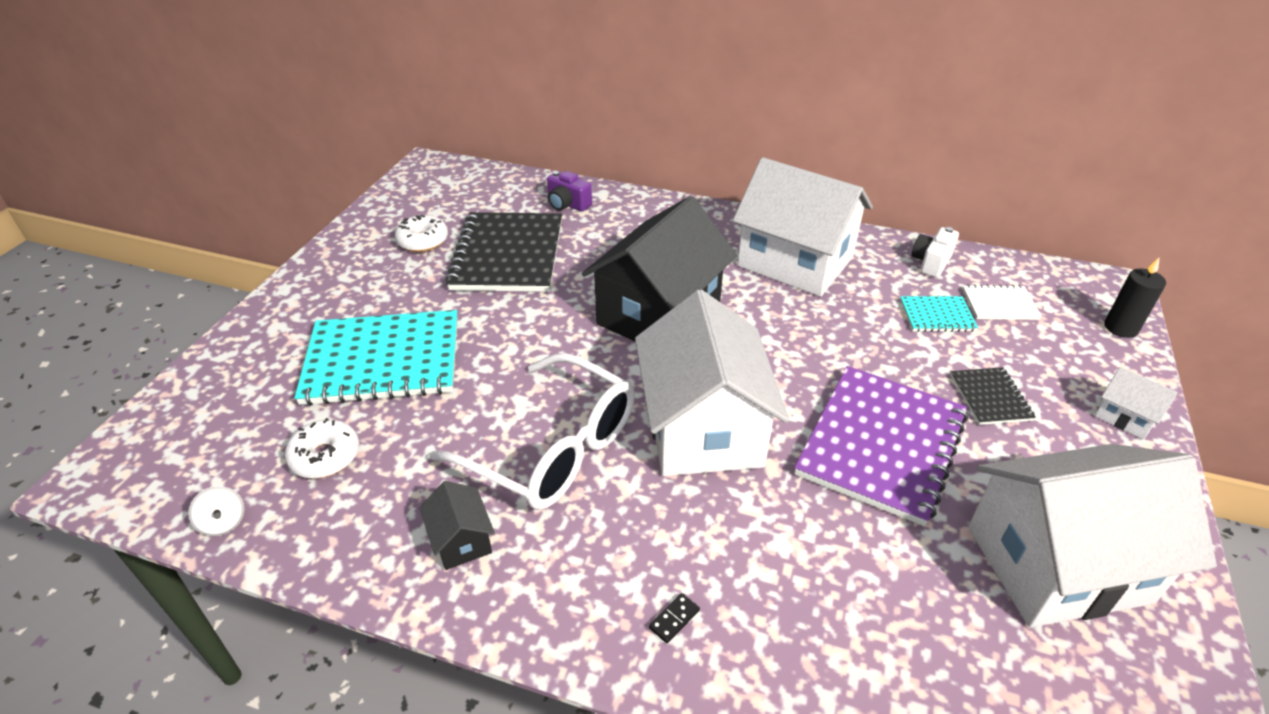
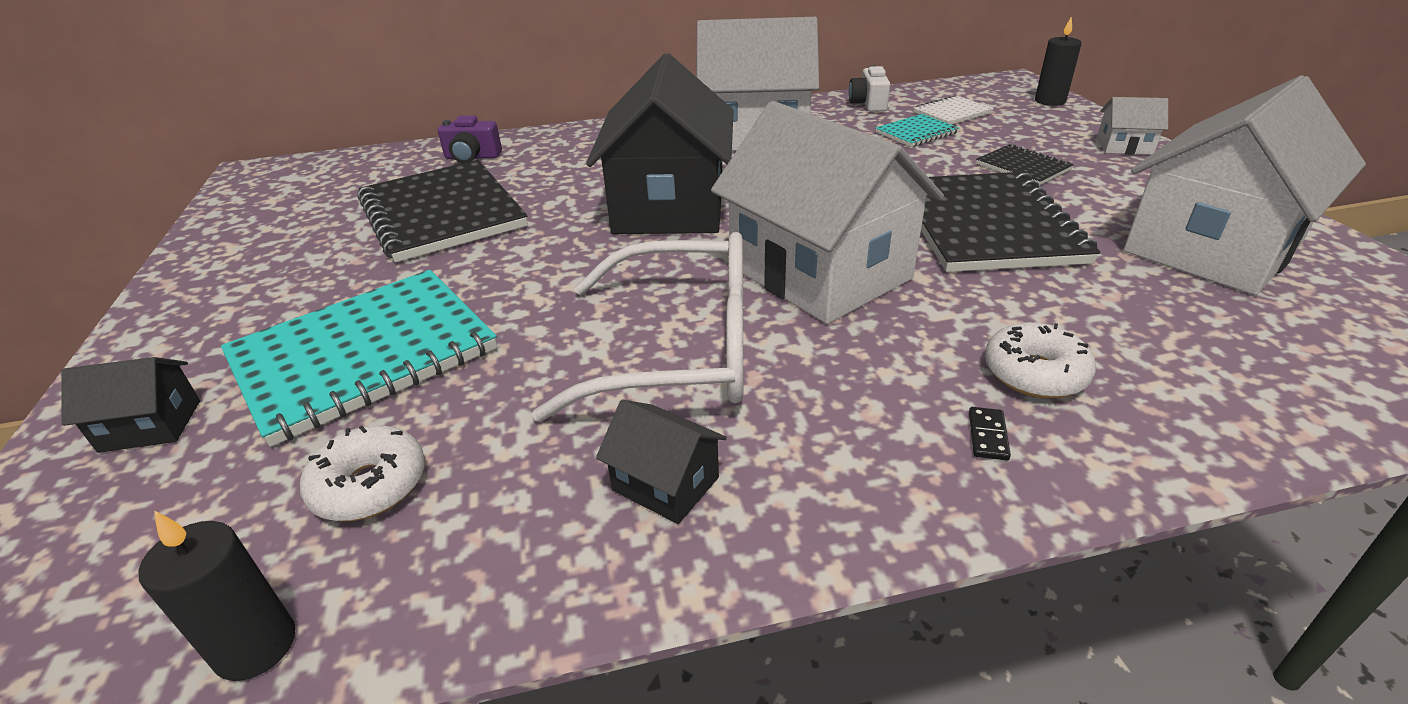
camera: 30 degrees left, 5 degrees down
white spinning top [188,486,244,536] -> black candle [139,511,295,681]
white donut [395,215,448,252] -> white donut moved to [985,322,1096,398]
purple notebook [794,366,968,526] -> black notebook [921,172,1100,272]
none -> black house [61,357,200,453]

